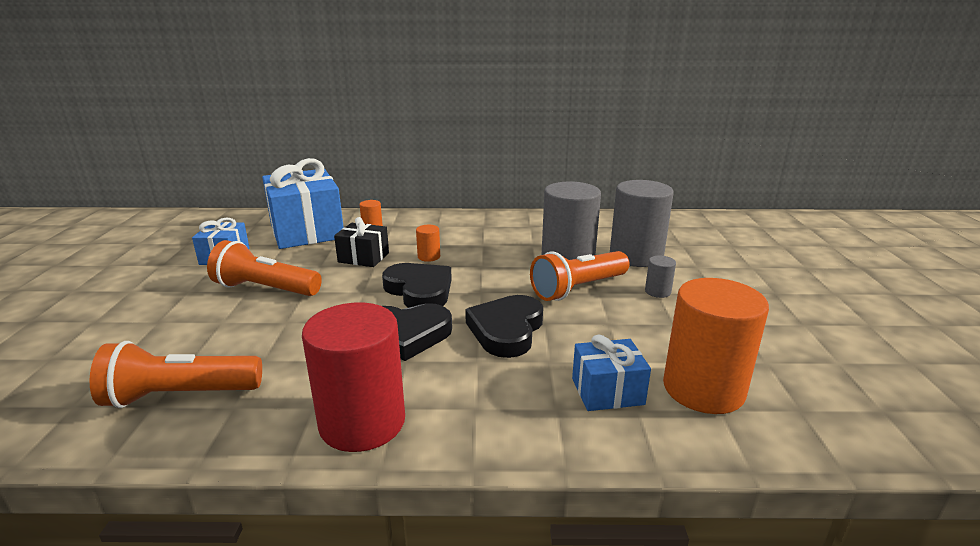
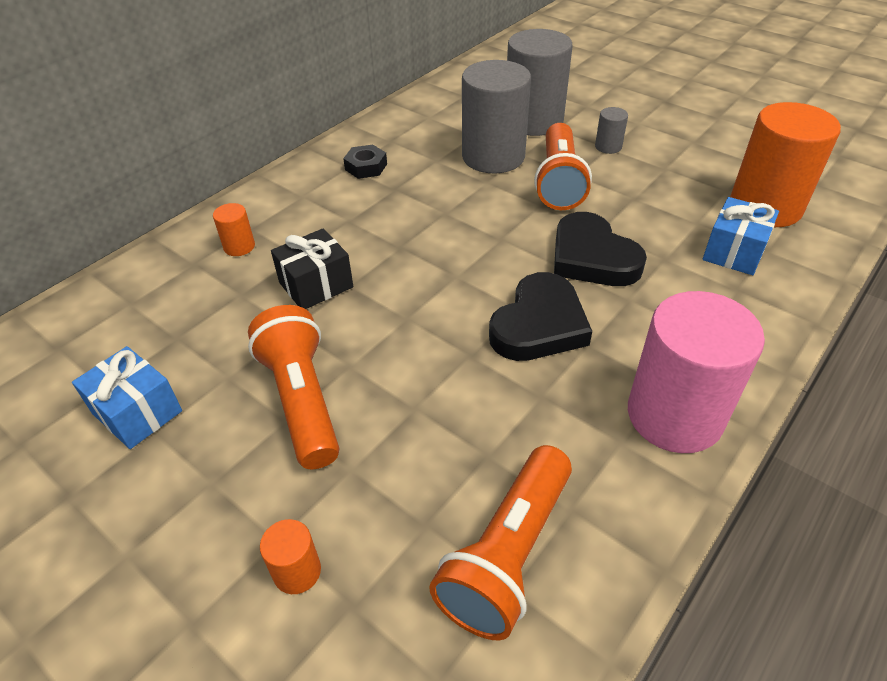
camera: 50 degrees left, 20 degrees up
orange flashlight [207,240,322,296] -> orange flashlight turned 105 degrees clockwise [248,305,339,469]
blue gift [262,158,344,249] -> none
red cylinder [302,303,405,452] -> pink cylinder [628,291,765,453]
black heart [382,263,452,308] -> none
orange cylinder [416,225,440,262] -> orange cylinder moved to [260,519,321,594]
none -> black nut [343,145,387,179]

